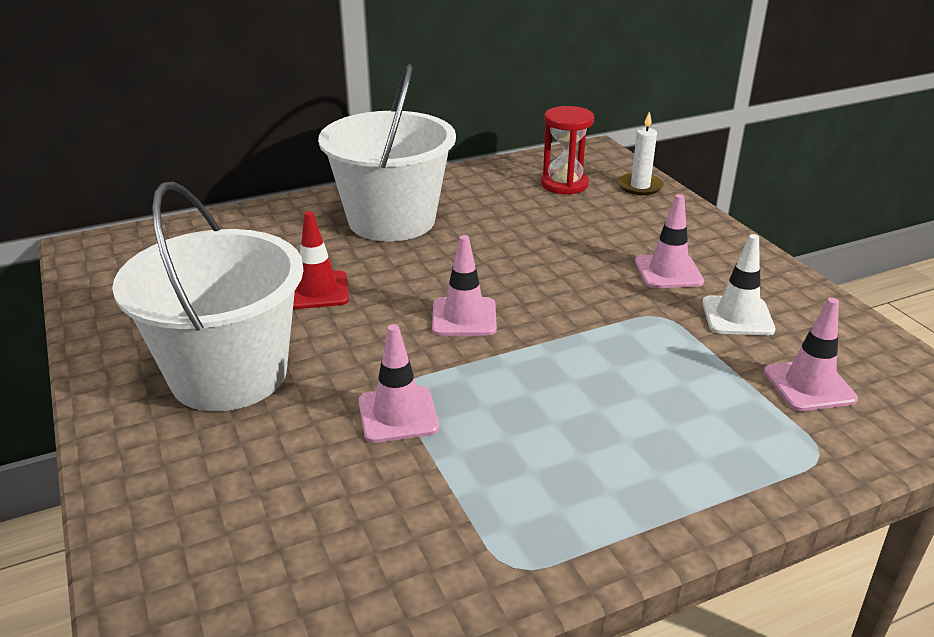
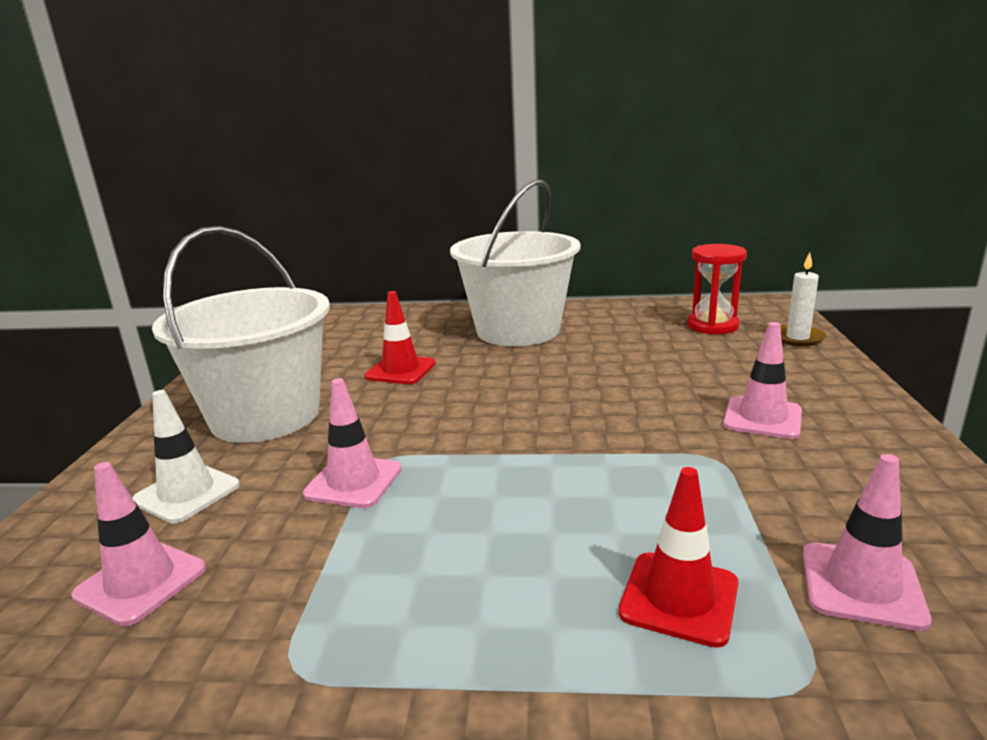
camera: 30 degrees right, 10 degrees down
pink traffic cone [432,235,497,336] -> pink traffic cone moved to [71,462,206,627]
white traffic cone [702,234,775,336] -> white traffic cone moved to [132,390,240,524]
none -> red traffic cone [619,467,739,648]

